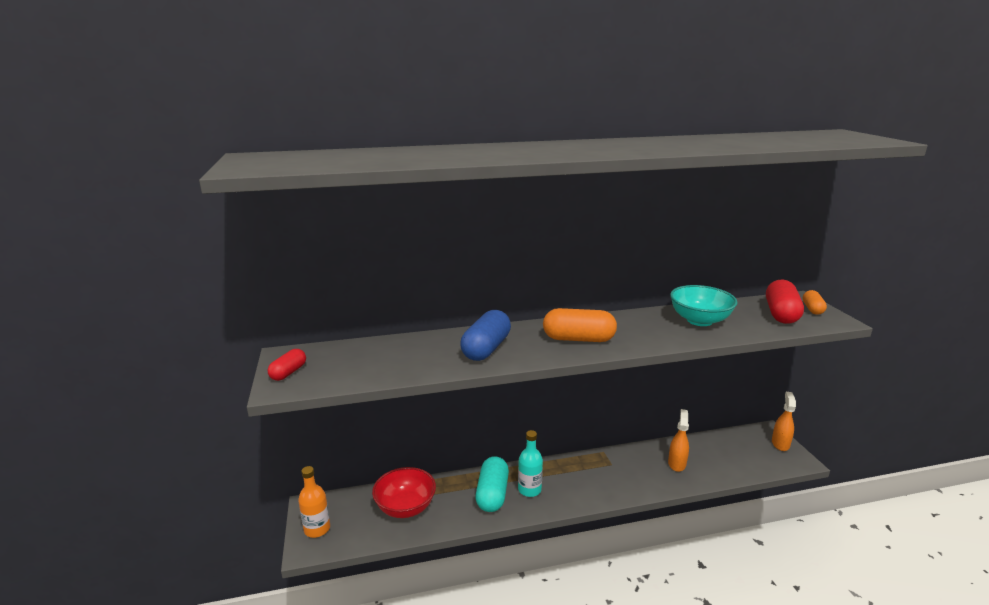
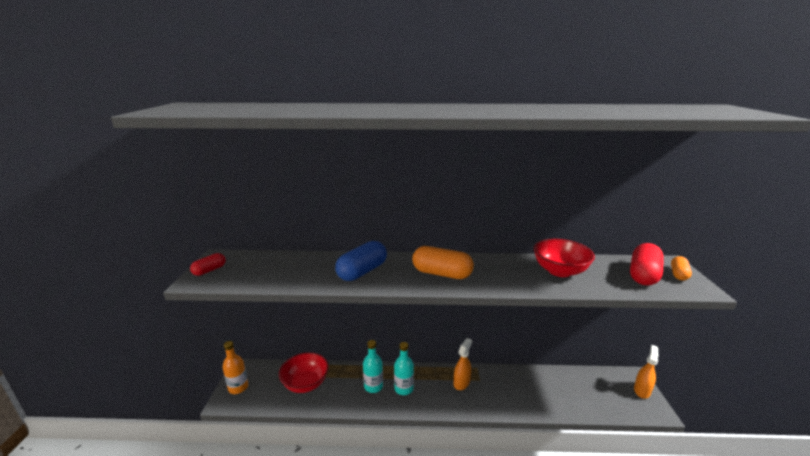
camera: 15 degrees right, 0 degrees up
turquoise capsule [475,456,509,512] -> turquoise bottle [363,340,383,393]
orange spray bottle [668,409,689,472] -> orange spray bottle moved to [454,338,472,390]
turquoise bowl [670,285,738,326] -> red bowl [534,239,595,277]

